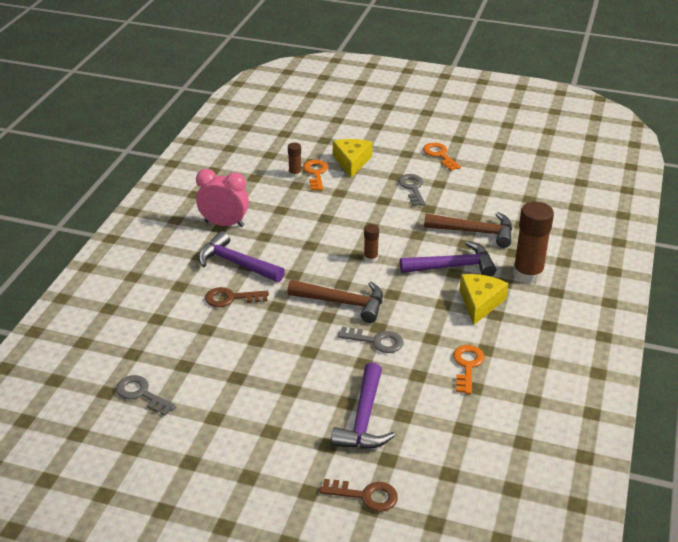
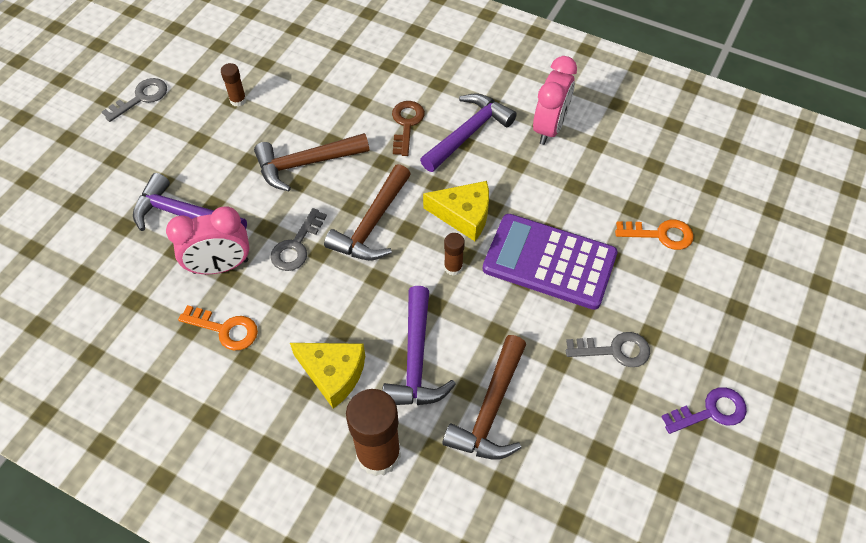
camera: 100 degrees right, 20 degrees up
grey key [116,375,176,416] -> grey key moved to [102,78,167,122]
brown glue stick [288,143,302,178] -> brown glue stick moved to [221,63,247,106]
brown key [319,479,398,512] -> none
yellow cheese [333,139,372,178] -> yellow cheese moved to [423,181,489,241]
orange key [423,143,461,171] -> purple key [661,387,747,434]
none -> pink clock [166,206,250,274]
none -> brown hammer [254,133,369,191]
none -> purple calculator [483,214,618,310]

